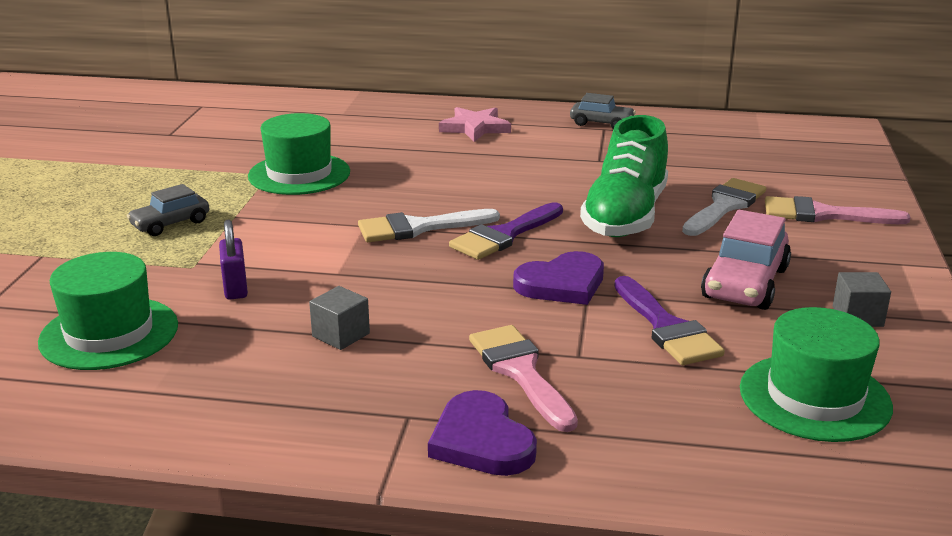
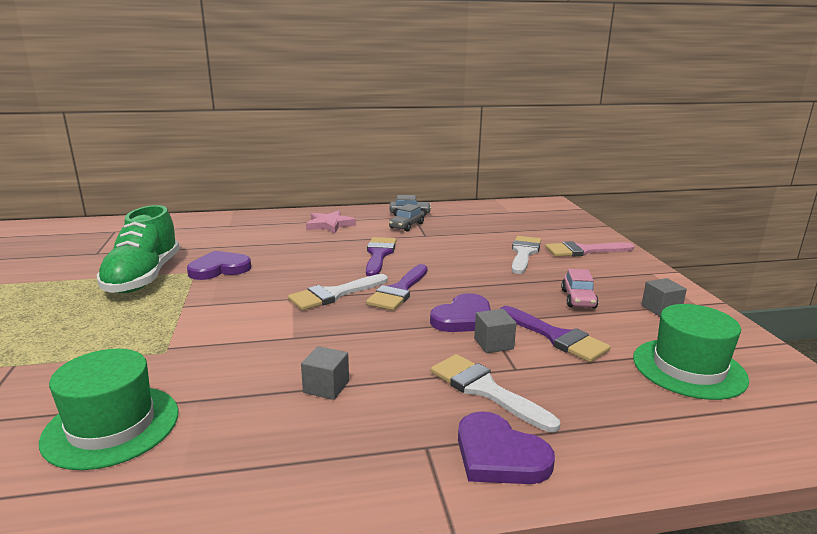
camera: 20 degrees left, 5 degrees down
grey car [127,184,209,236] -> grey car moved to [389,204,424,232]
purple padlock [219,220,248,299] -> none
green hat [248,113,350,195] -> purple heart [187,251,251,280]
pink brush [469,325,578,432] -> white brush [431,354,560,432]
green shoe [580,115,668,237] -> green shoe moved to [97,205,180,293]
pink car [701,210,791,310] -> pink car [561,269,598,308], size x0.62
none -> purple brush [366,237,396,276]
none -> grey cube [474,309,516,353]

